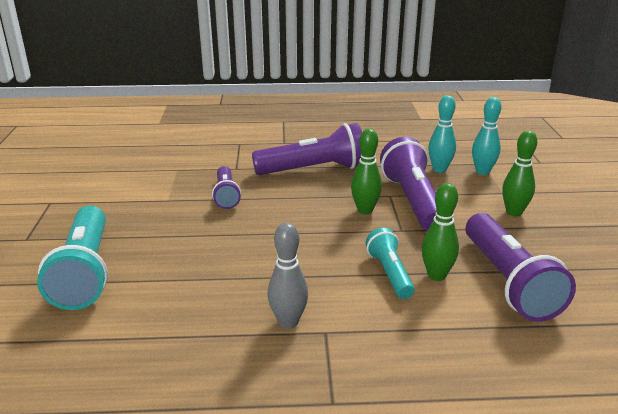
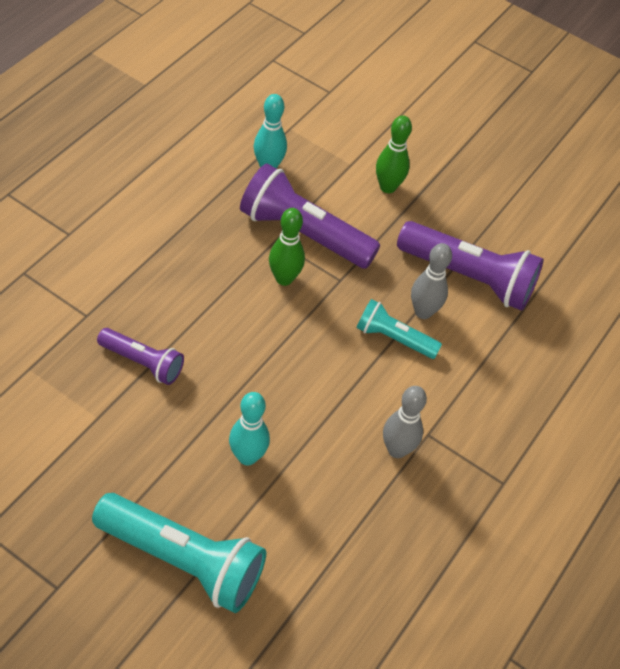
camera: 60 degrees left, 25 degrees up
purple flashlight [252,123,362,175] -> none
green bowling pin [422,183,459,281] -> grey bowling pin [411,243,452,319]
turquoise bowling pin [472,97,501,175] -> turquoise bowling pin moved to [229,392,270,466]

